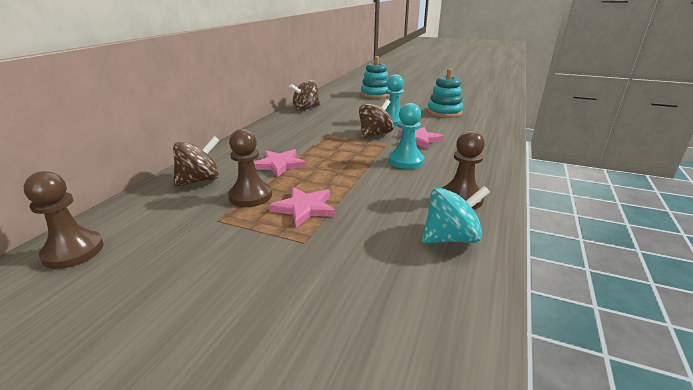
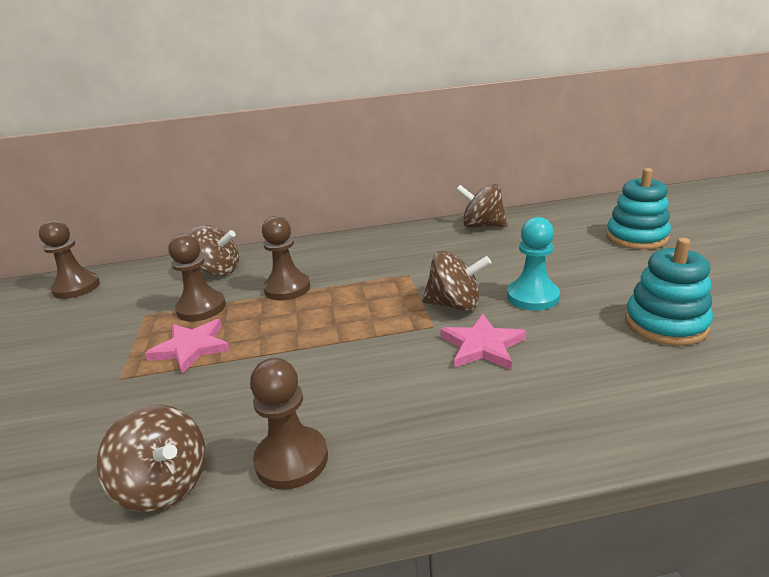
camera: 60 degrees right, 0 degrees up
pink star [254,149,306,177] -> brown pawn [262,216,310,301]
turquoise pawn [389,103,424,169] -> none
turquoise spinning top [422,186,490,243] -> brown spinning top [97,405,206,512]

